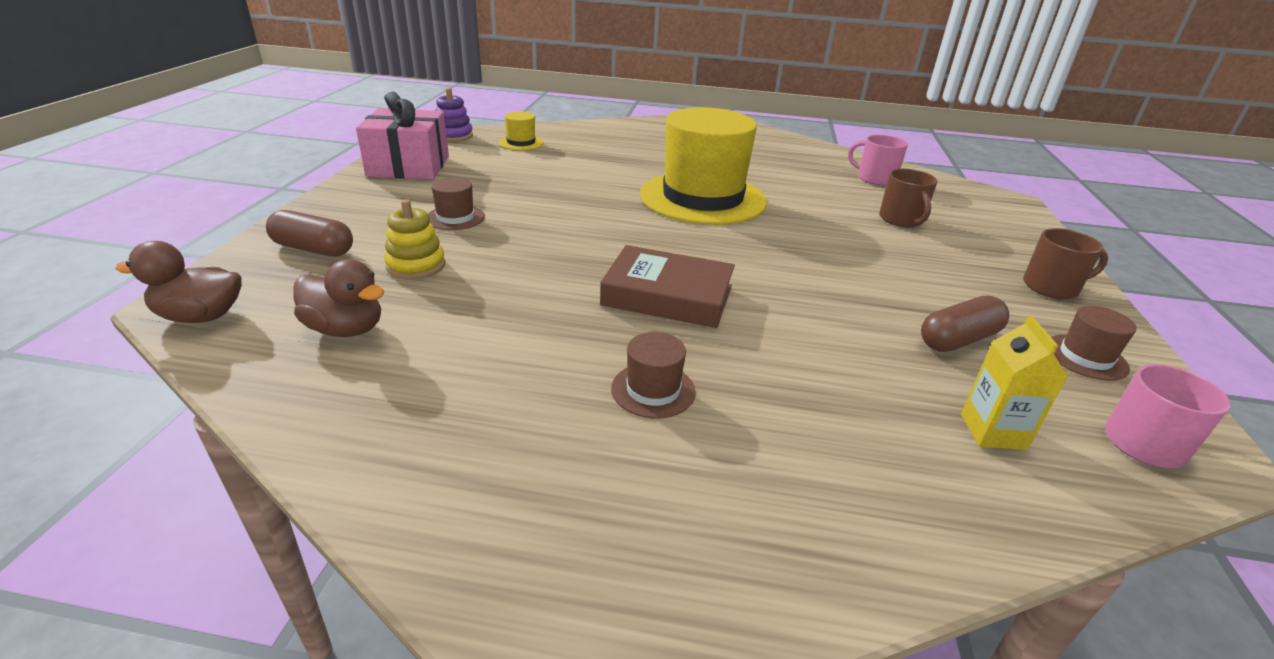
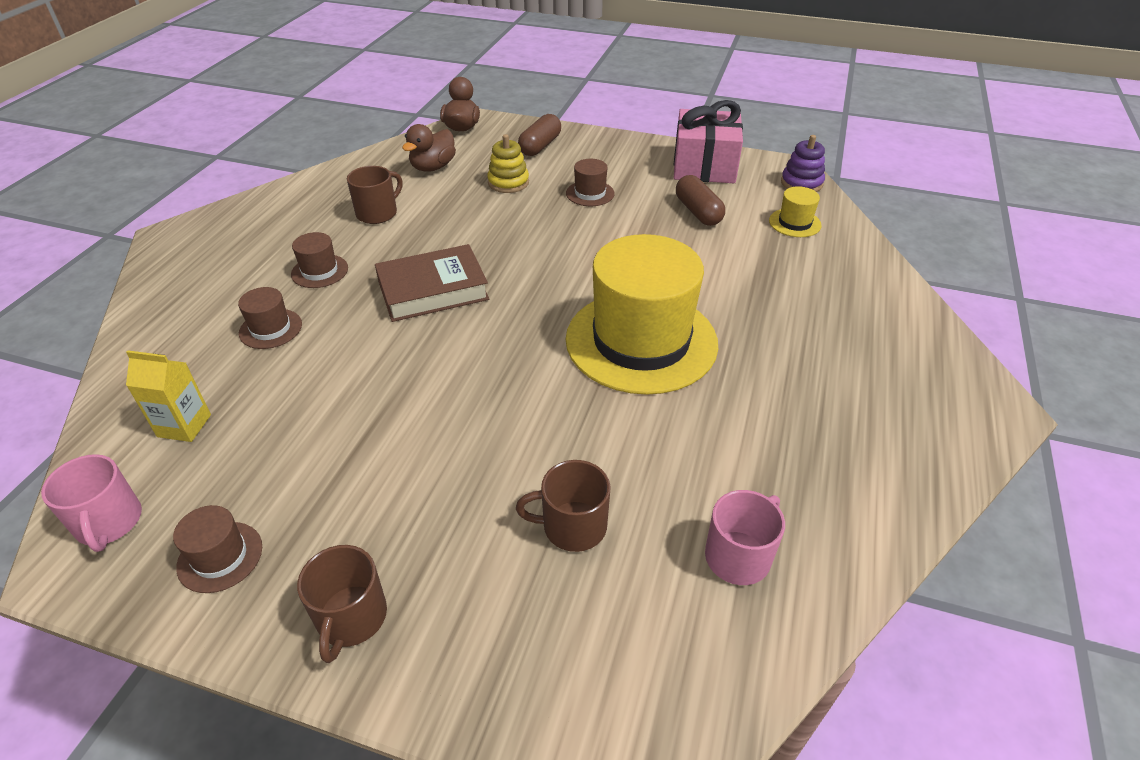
camera: 100 degrees right, 10 degrees up
brown book [600,245,735,328] -> brown book turned 45 degrees clockwise [375,244,489,322]
brown capsule [921,296,1009,352] -> brown capsule moved to [676,175,725,226]
none -> brown hat [238,287,302,349]
none -> brown mug [347,166,403,224]

